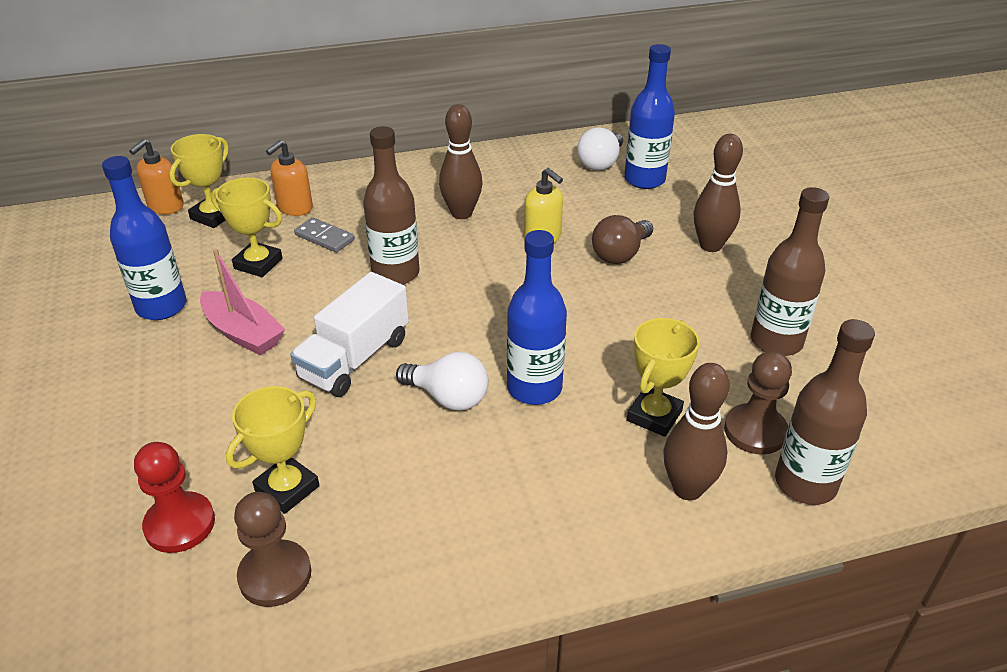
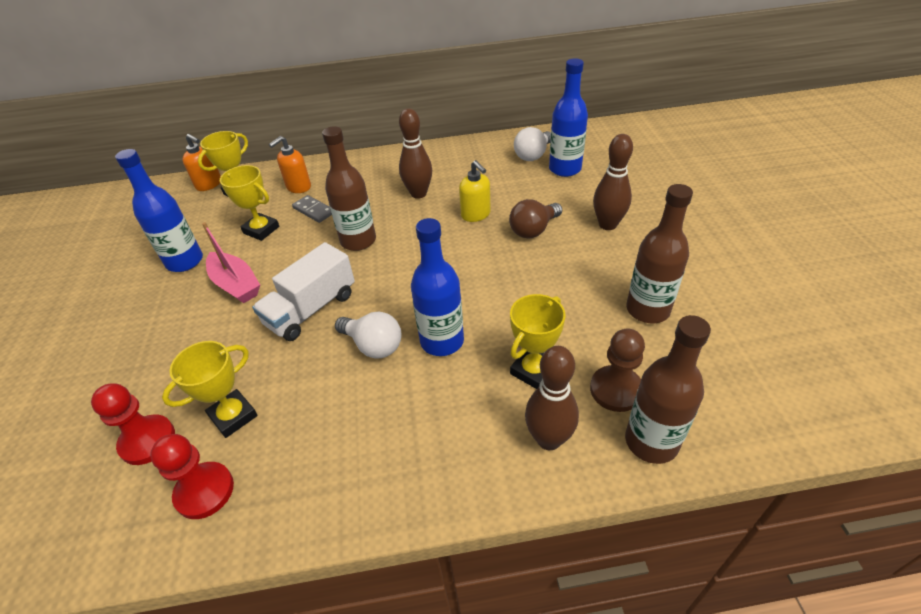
camera: 10 degrees right, 5 degrees up
orange soap dispenser [129,139,184,214] -> orange soap dispenser turned 90 degrees counterclockwise [182,134,221,191]
brown pawn [234,492,311,607] -> red pawn [150,434,234,519]

